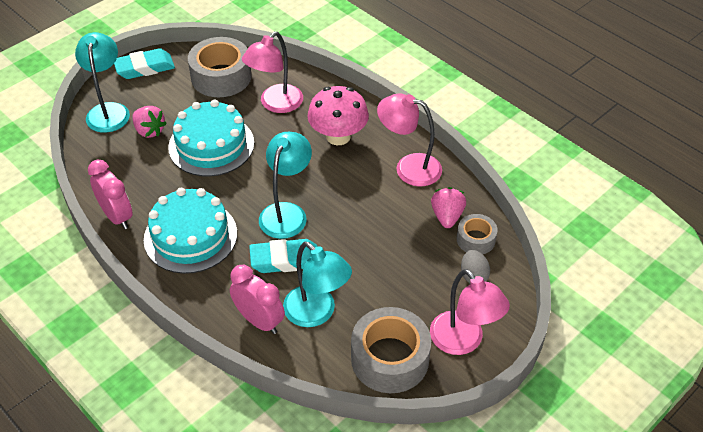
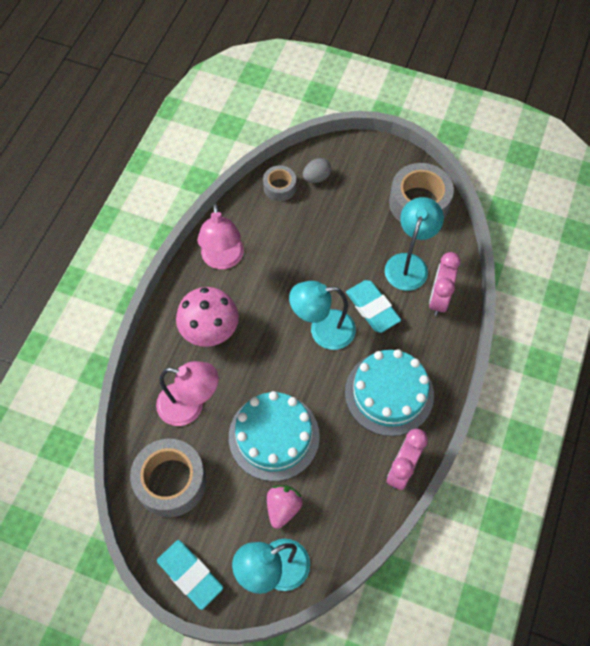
camera: 115 degrees left, 15 degrees up
pink lamp [430,269,510,355] -> none
pink strawberry [431,187,466,228] -> none

